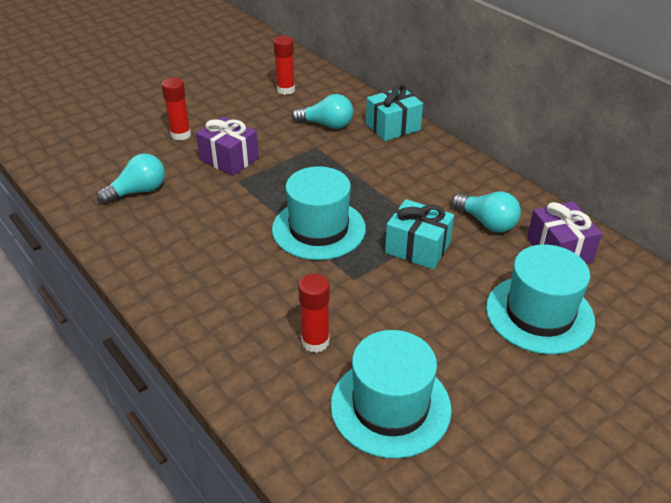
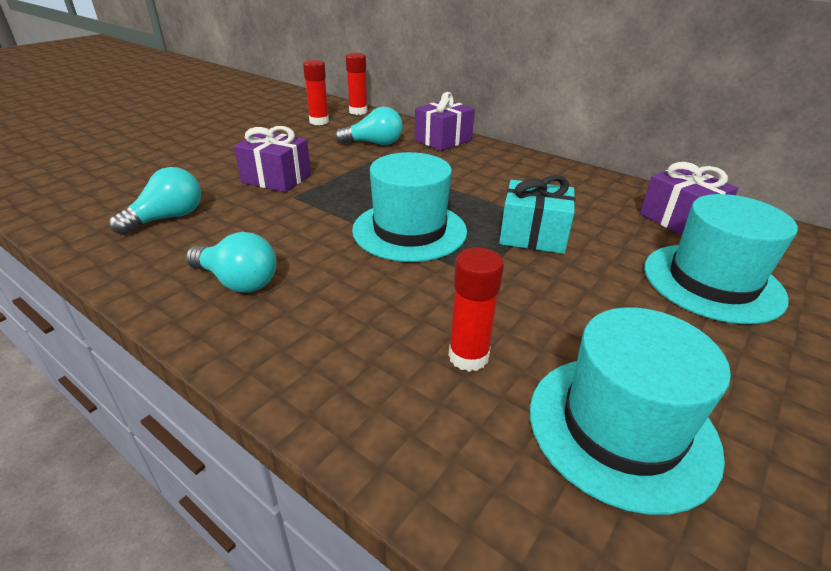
camera: 15 degrees left, 5 degrees down
red glue stick [161,77,191,141] -> red glue stick moved to [346,53,367,115]
turquoise gift [366,84,423,141] -> purple gift [415,92,475,151]
turquoise light bulb [452,191,521,233] -> turquoise light bulb moved to [186,232,277,293]

